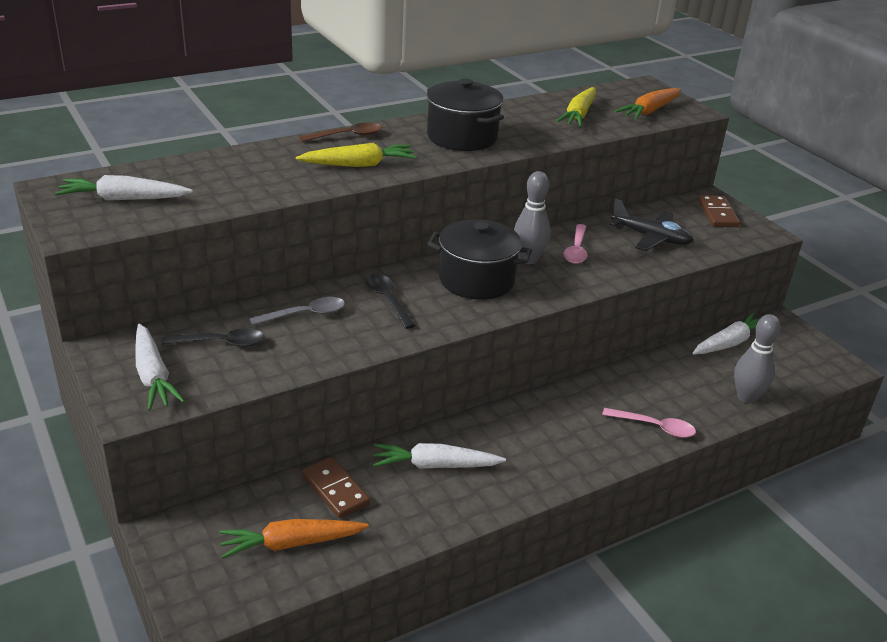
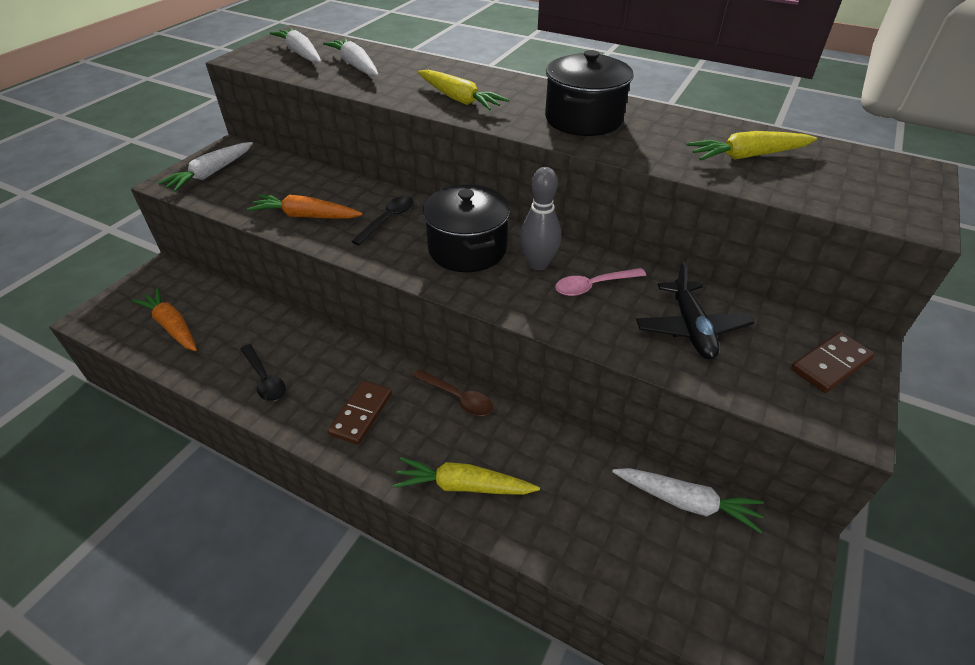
camera: 60 degrees right, 10 degrees up
black spoon [161,328,264,347] -> black spoon moved to [240,344,286,401]
grey spoon [250,297,345,326] -> none
brown spoon [299,123,382,142] -> brown spoon moved to [413,369,493,416]
brown domino [302,457,370,518] -> brown domino moved to [328,381,392,445]
white carrot [373,443,506,469] -> white carrot moved to [323,38,379,76]
pink spoon [602,408,696,438] -> yellow carrot [393,457,540,495]
orange carrot [615,88,681,119] -> orange carrot moved to [247,195,363,219]
grey bowling pin [734,314,781,403] -> none

